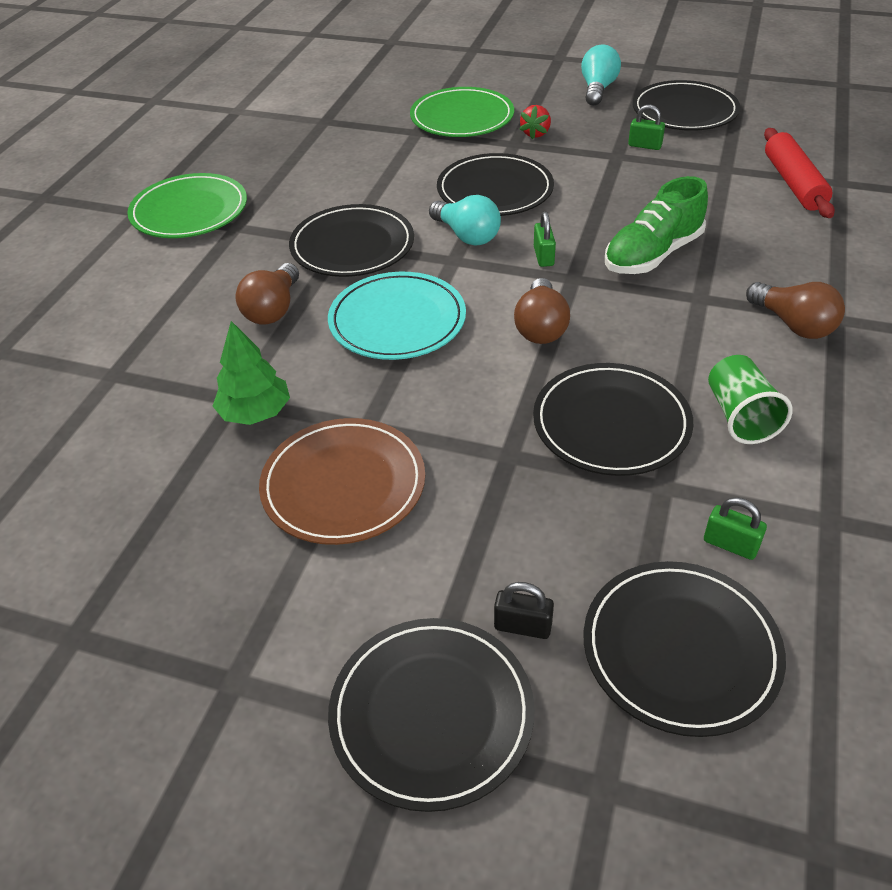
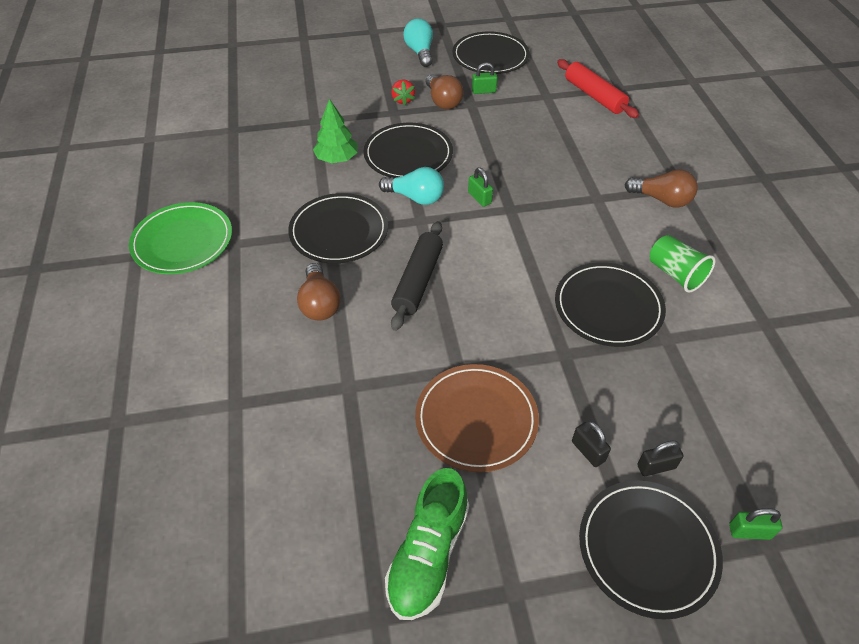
camera: 30 degrees left, 5 degrees up
green tree [213,321,290,425] -> green tree moved to [313,99,358,163]
turquoise plate [328,272,466,360] -> black rolling pin [391,221,443,331]
green plate [410,87,514,137] -> none
brown light bulb [514,278,570,344] -> brown light bulb moved to [425,74,464,109]
black plate [584,561,786,737] -> none
green shoe [605,176,708,274] -> green shoe moved to [385,468,469,620]
green padlock [704,497,767,560] -> green padlock moved to [729,508,782,540]
none -> black padlock [572,421,611,467]

